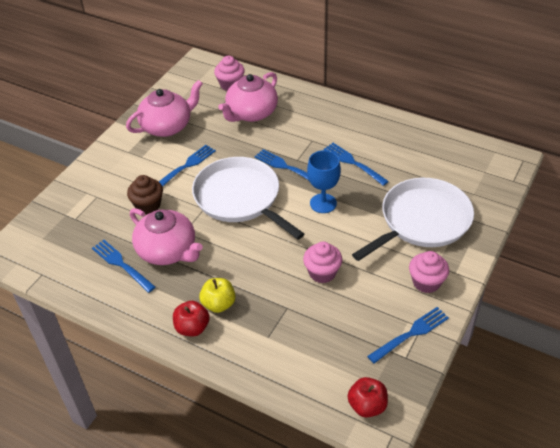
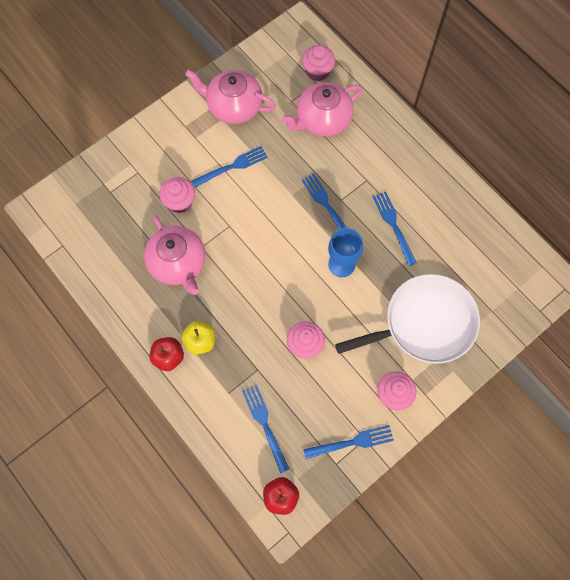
camera: 20 degrees right, 25 degrees up
blue fork [92,240,156,293] -> blue fork moved to [242,385,289,473]
pink teapot [126,80,203,137] -> pink teapot turned 150 degrees counterclockwise [185,70,276,124]
brown cupcake [127,175,163,214] -> pink cupcake [160,177,195,213]
white pan [192,157,304,240] -> none

